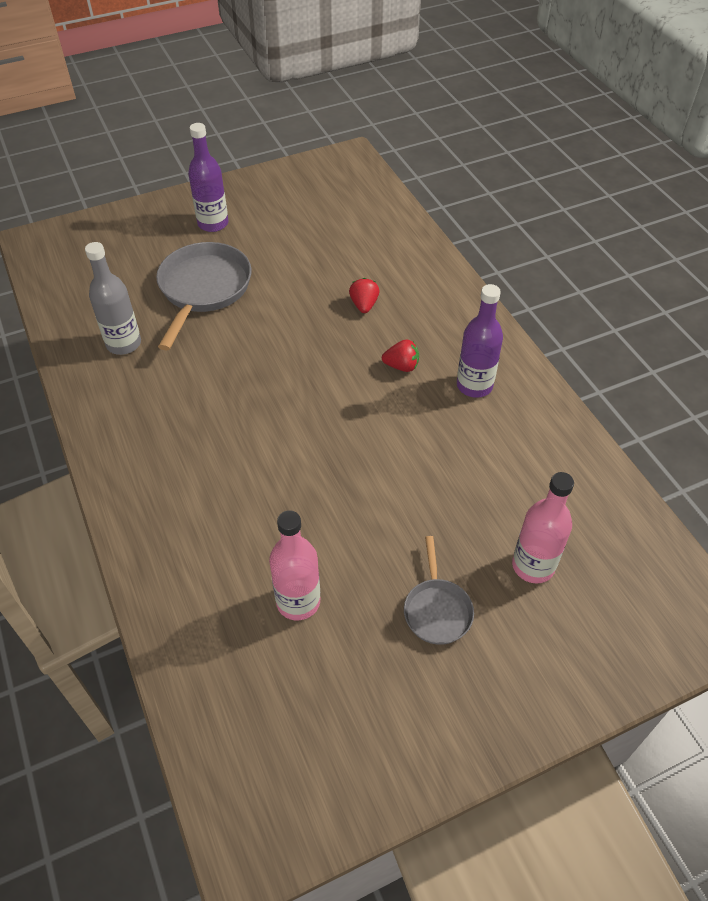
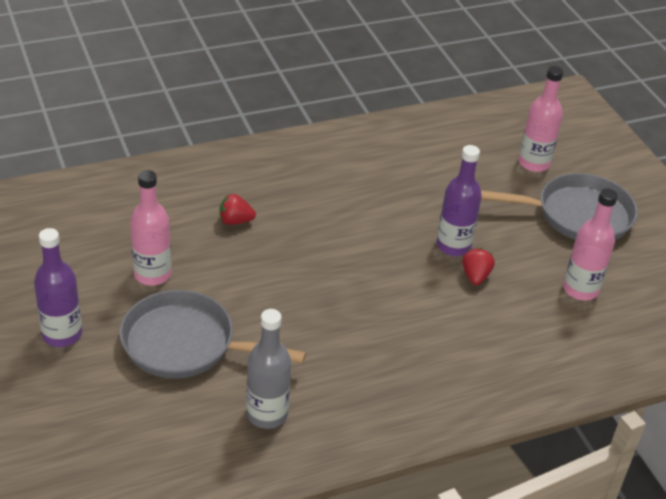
camera: 90 degrees left, 10 degrees down
red strawberry [382,340,419,372] -> red strawberry moved to [462,248,495,285]
grey pan [404,536,474,645] -> grey pan [481,173,638,240], size x1.82
purple bottle [457,284,503,398] -> purple bottle moved to [437,145,482,256]
none -> pink bottle [130,170,171,286]

